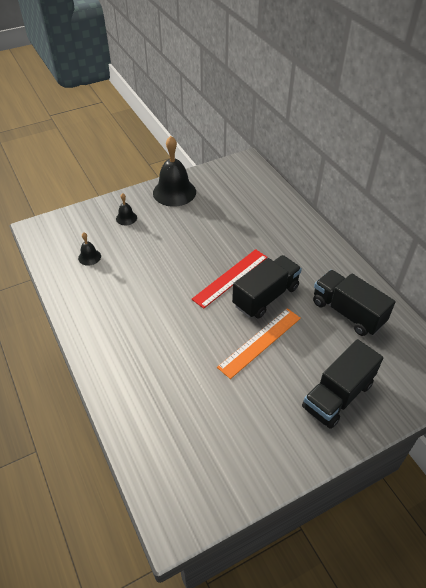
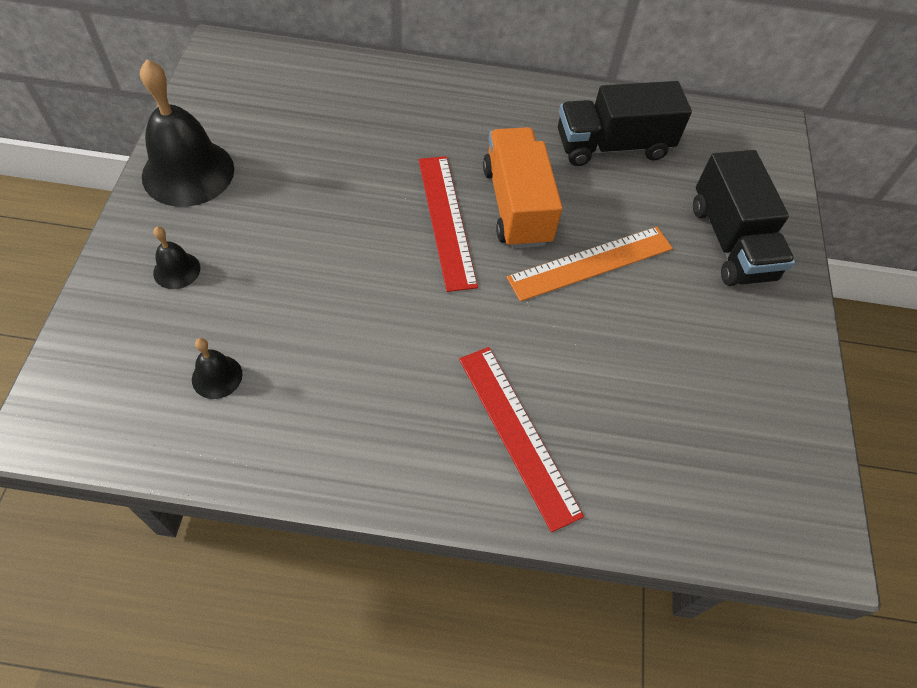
camera: 60 degrees left, 10 degrees up
orange ruler [217,308,301,379] -> orange ruler turned 75 degrees clockwise [507,227,673,301]
black truck [232,255,302,319] -> orange truck [483,127,563,249]
none -> red ruler [459,347,584,532]

